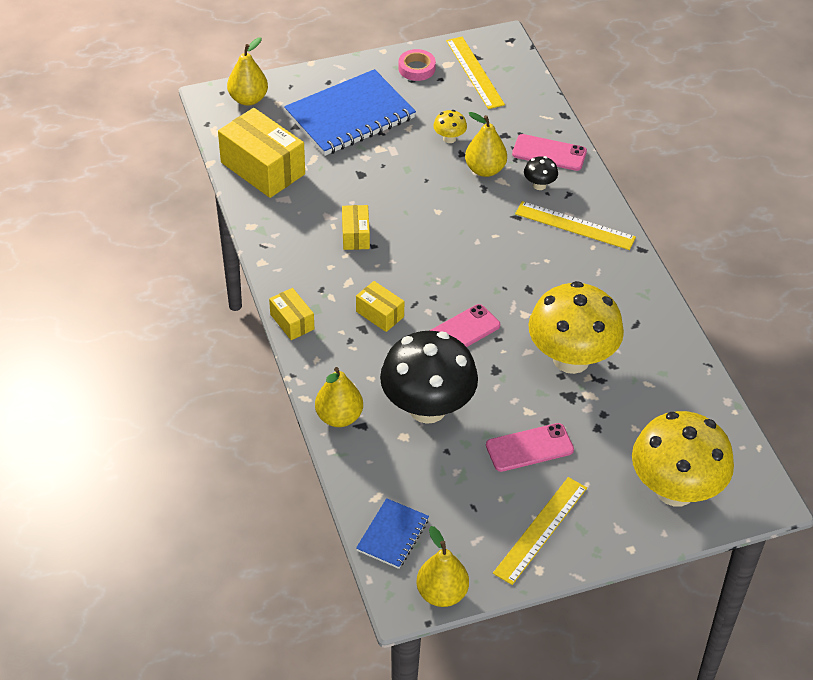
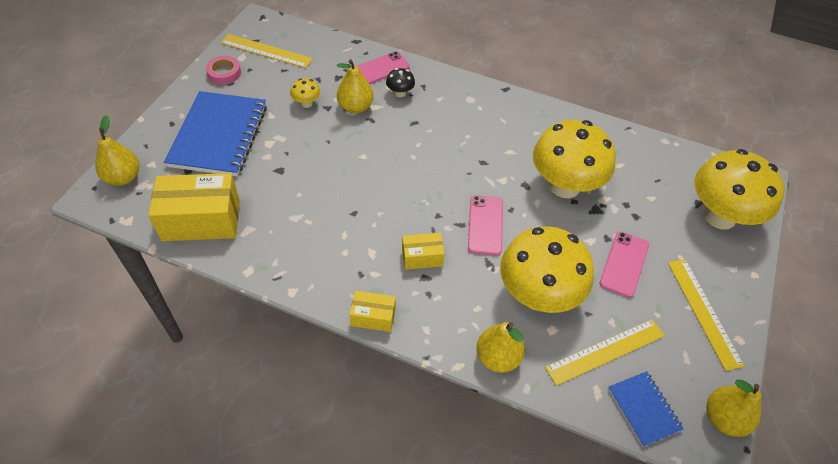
camera: 50 degrees left, 5 degrees up
yellow box [342,205,370,250] -> none
black mushroom [380,331,478,424] -> yellow mushroom [500,226,594,313]
yellow ruler [515,201,636,250] -> yellow ruler moved to [545,319,665,386]

